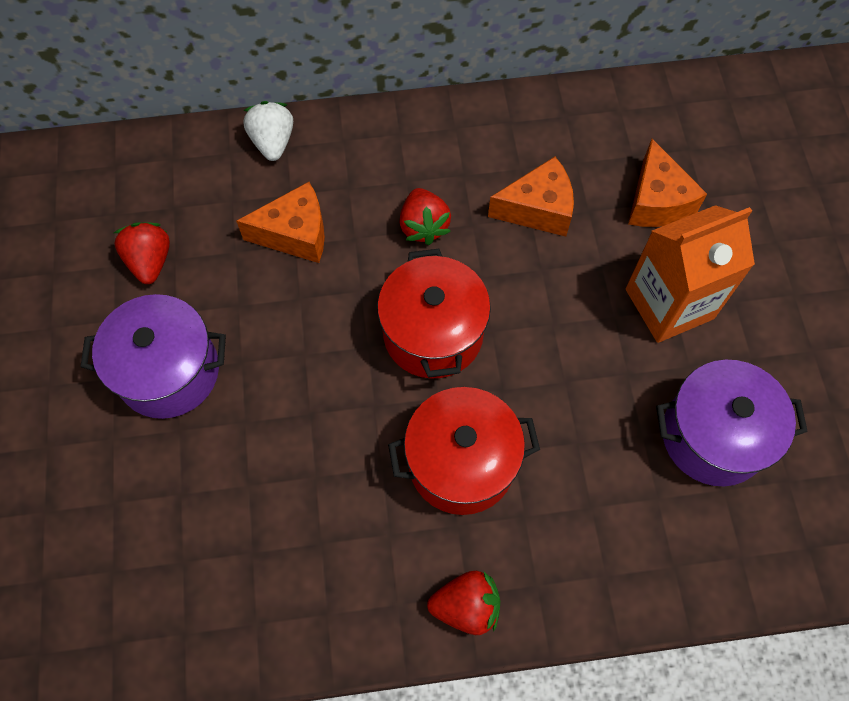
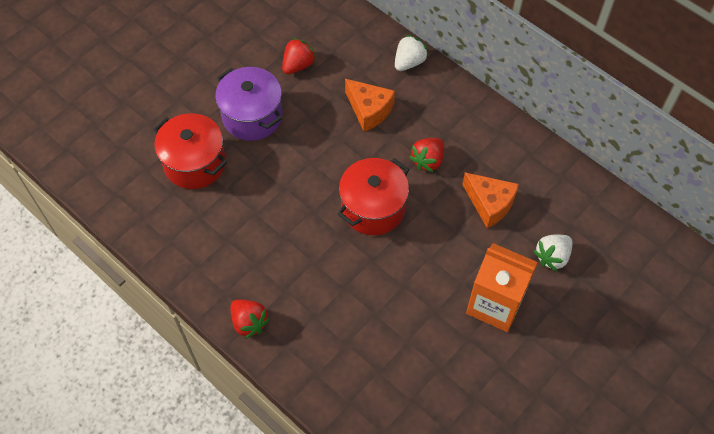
camera: 50 degrees right, 5 degrees down
red pot [388,387,540,515] -> red pot moved to [153,113,227,189]
orange cheese [628,139,707,227] -> white strawberry [534,235,572,271]
purple pot [656,360,808,486] -> none

